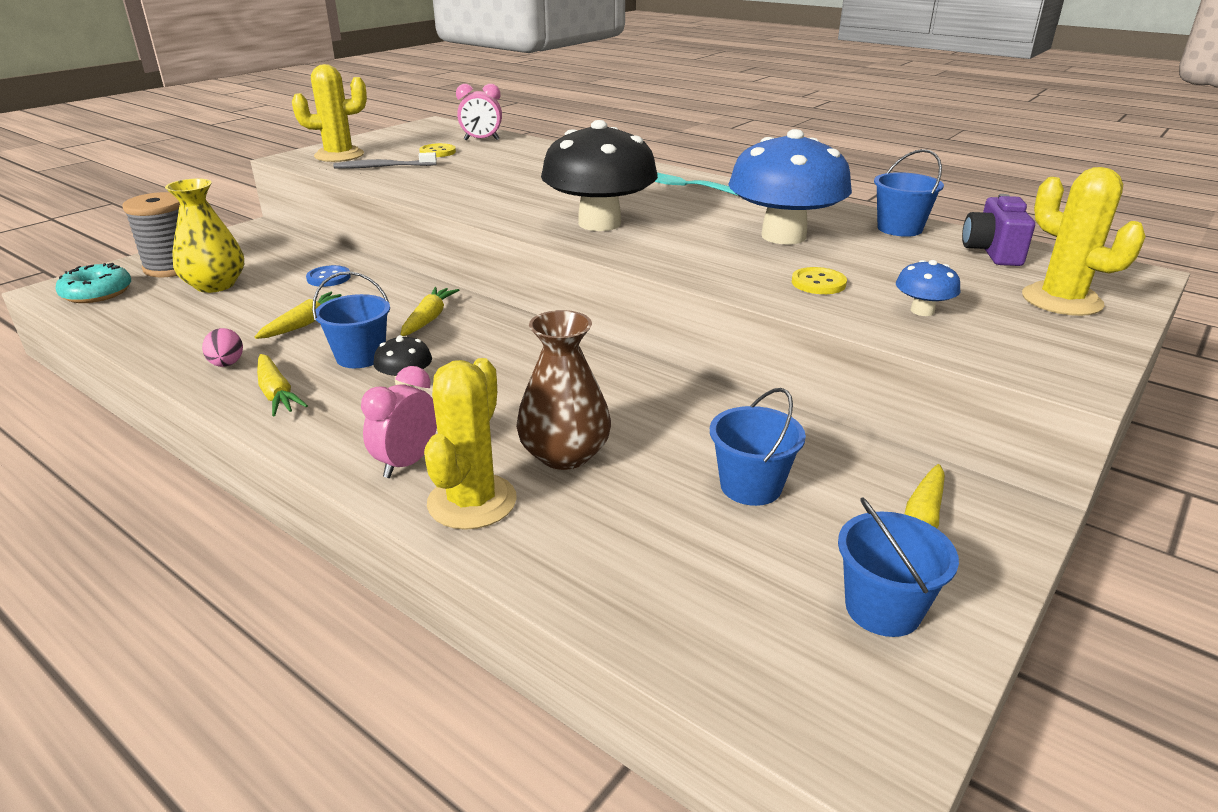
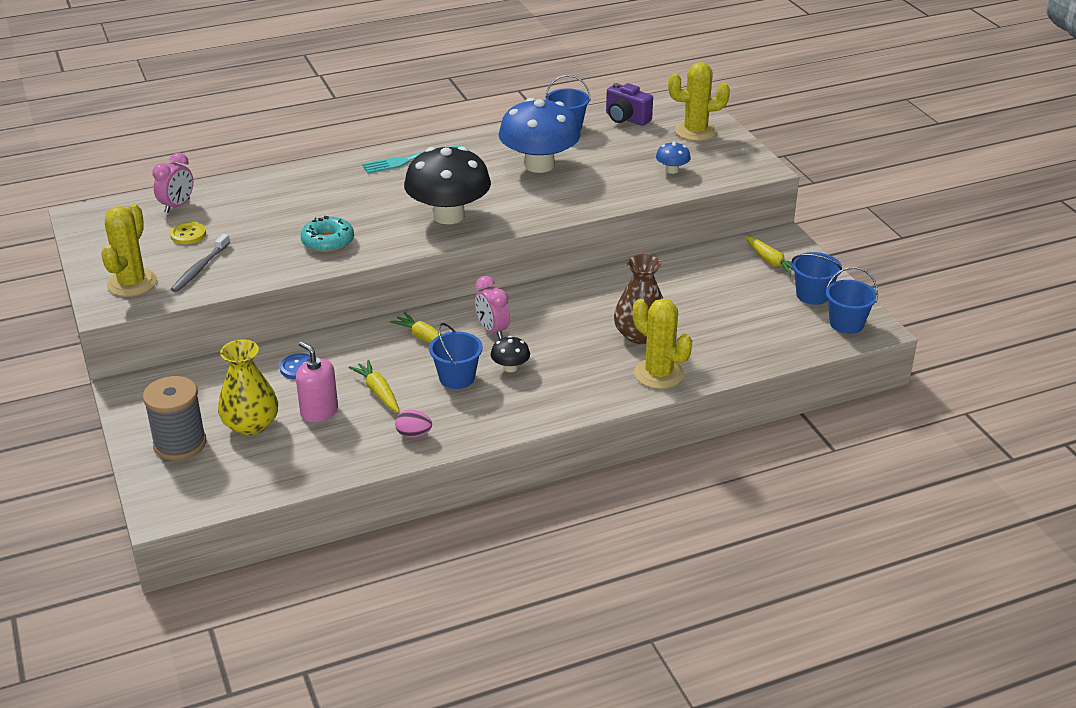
camera: 60 degrees left, 5 degrees up
turquoise donut [55,263,131,303] -> turquoise donut moved to [301,216,354,253]
yellow carrot [257,354,308,417] -> none
pink clock [361,366,437,478] -> pink clock moved to [475,276,510,339]
blue bucket [710,388,806,506] -> blue bucket moved to [826,267,878,334]
yellow button [792,267,847,294] -> none
none -> pink soap dispenser [296,341,338,423]

